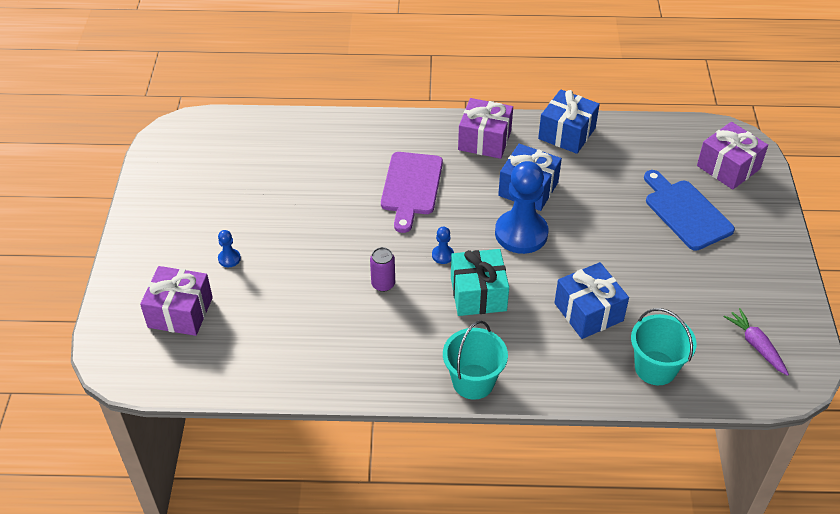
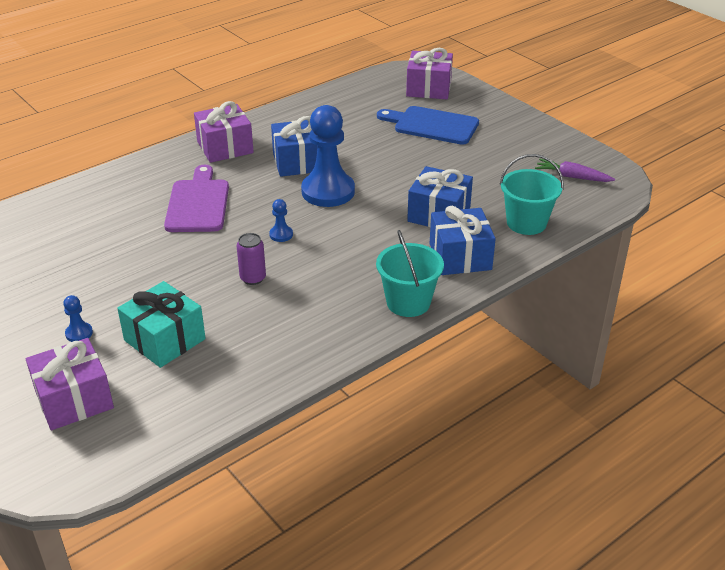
camera: 40 degrees left, 10 degrees down
purple cutting board [381,152,443,233] -> purple cutting board turned 150 degrees counterclockwise [164,165,229,232]
turquoise gift [451,249,509,316] -> turquoise gift moved to [117,281,206,368]
blue gift [538,89,600,154] -> blue gift moved to [430,206,496,275]

